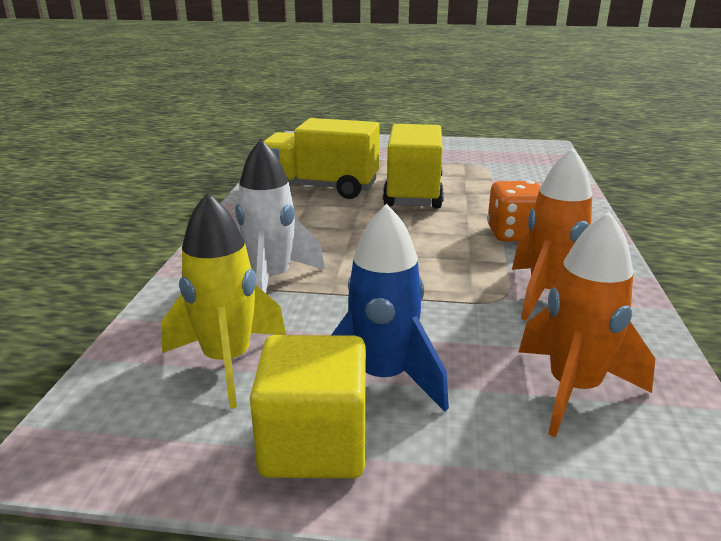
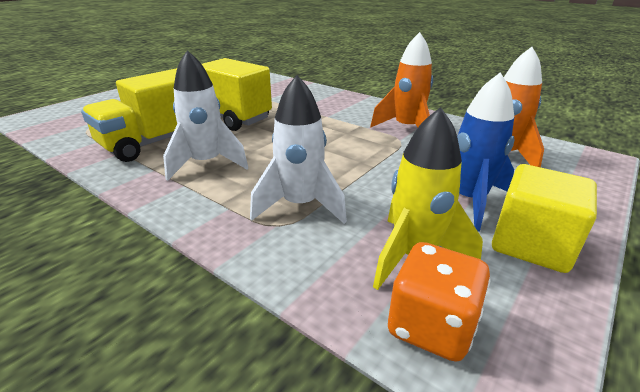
camera: 60 degrees left, 5 degrees up
orange dice [487,180,541,241] -> orange dice moved to [388,242,491,362]
none -> white rocket [163,50,248,181]

